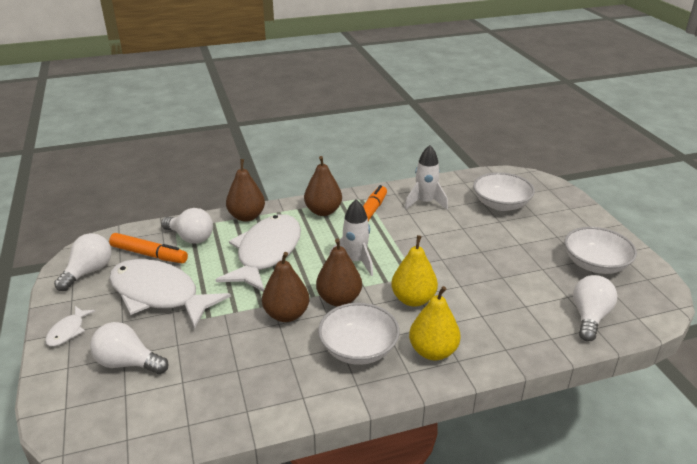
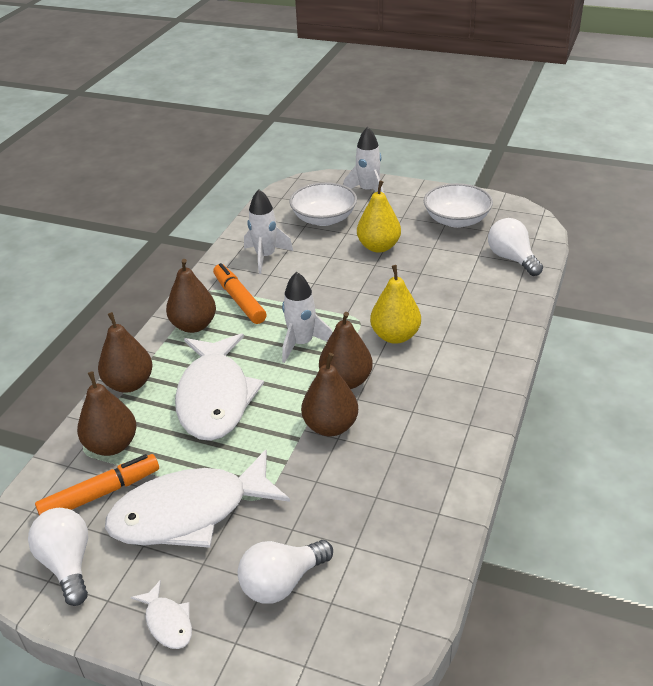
camera: 50 degrees left, 5 degrees up
white light bulb [161,208,213,244] -> brown pear [77,371,137,456]
white fish [216,214,301,292] -> white fish turned 150 degrees counterclockwise [175,333,264,441]
white bowl [318,303,400,365] -> none
yellow pear [409,286,461,360] -> yellow pear moved to [357,181,401,253]
none -> white rocket [343,127,384,193]

